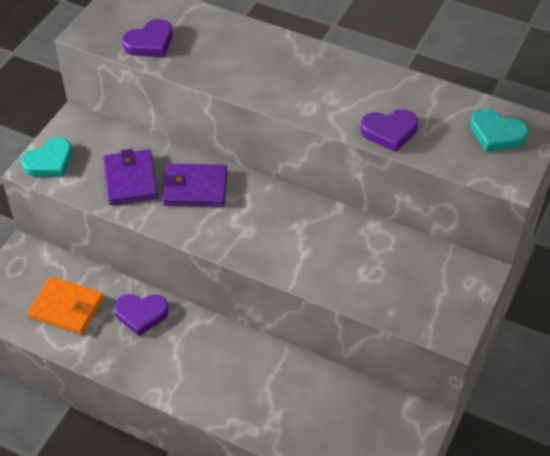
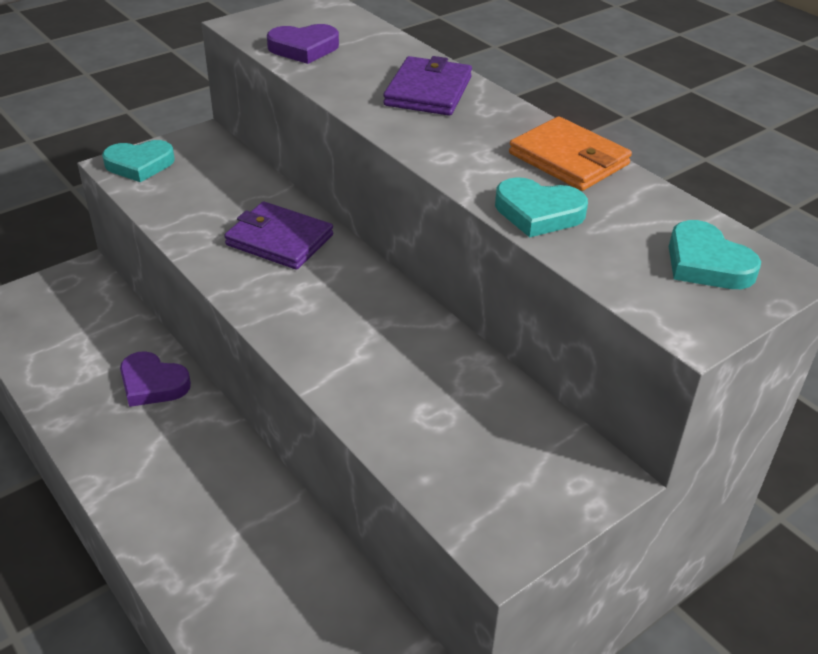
camera: 25 degrees right, 10 degrees down
orange wallet [27,277,103,335] -> orange wallet moved to [509,116,632,191]
purple wallet [103,149,158,205] -> purple wallet moved to [383,56,472,116]
purple heart [361,109,418,152] -> turquoise heart [495,177,588,238]

